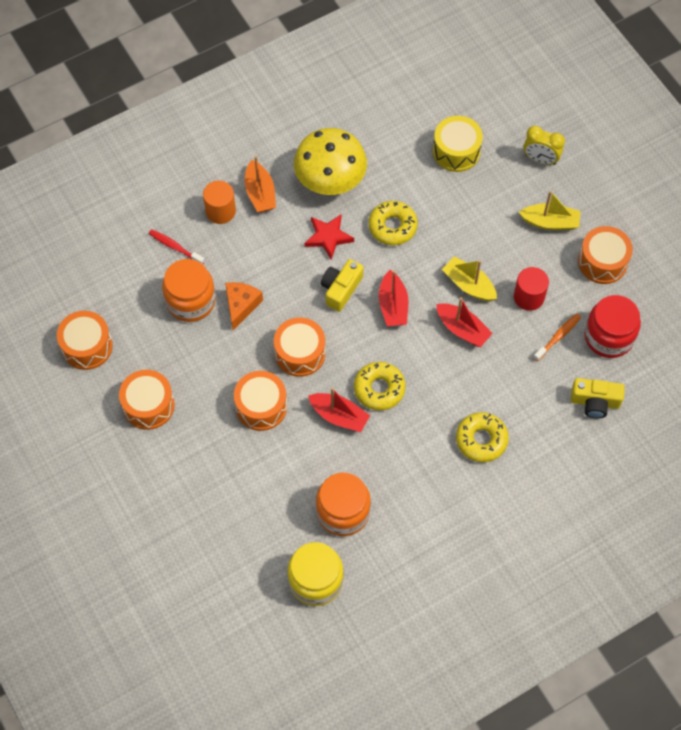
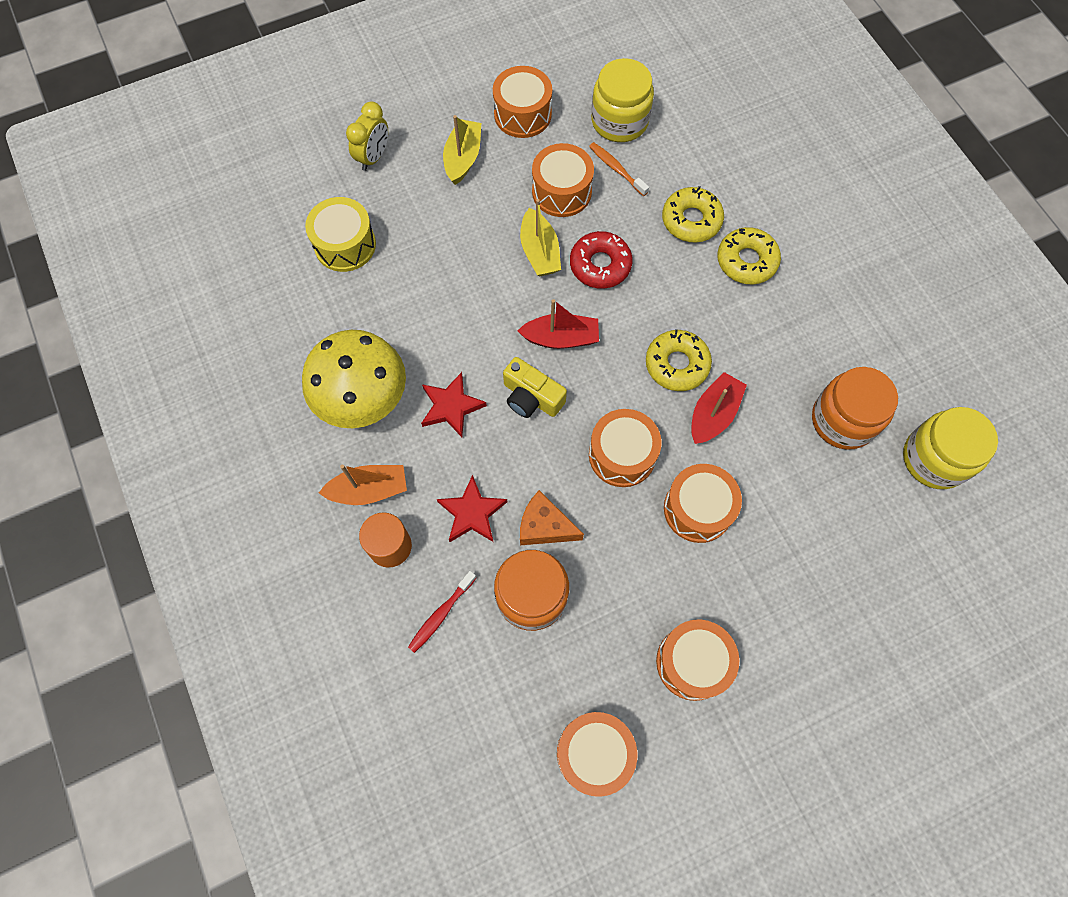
camera: 85 degrees left, 5 degrees up
yellow donut [369,201,418,245] -> yellow donut moved to [662,186,724,243]
red boat [436,297,493,347] -> red donut [570,231,633,289]
yellow boat [442,257,497,301] -> yellow boat turned 60 degrees counterclockwise [520,199,561,276]
red cylinder [514,267,549,311] -> orange drum [532,143,594,217]
yellow camera [571,378,625,418] -> none
red jar [584,295,641,358] -> yellow jar [591,58,654,142]
none -> red star [437,475,507,542]

